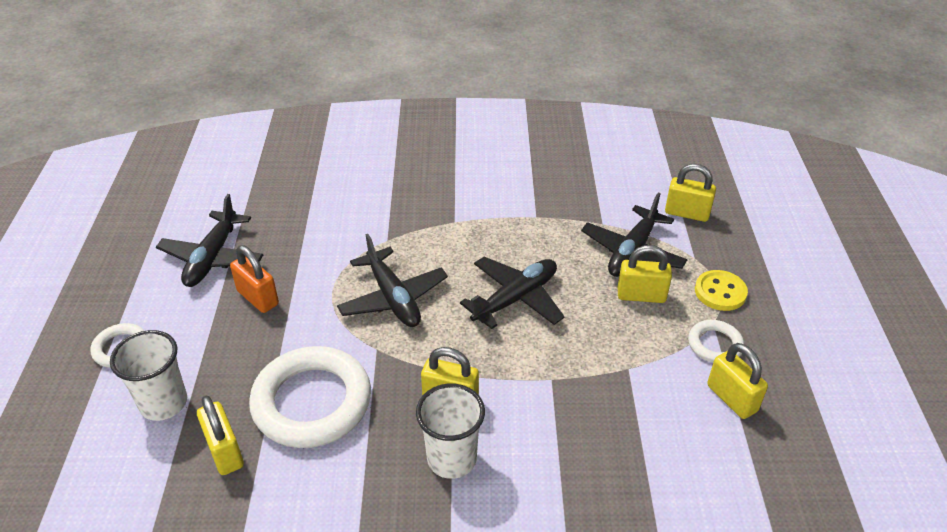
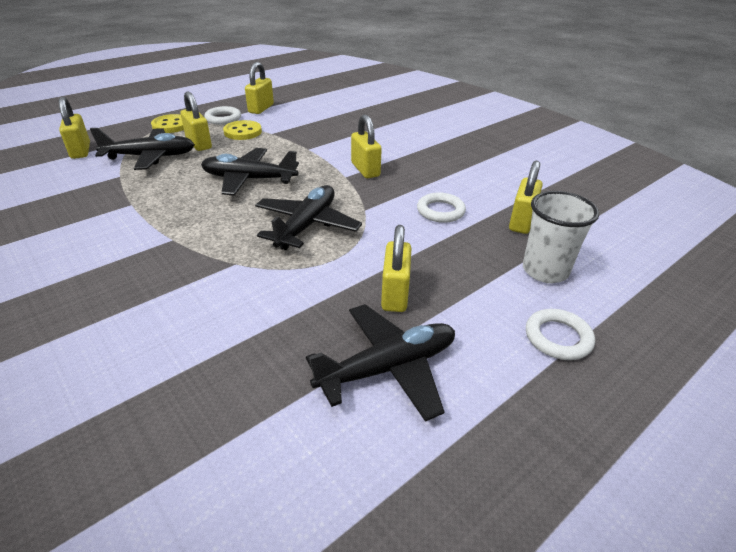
camera: 130 degrees left, 5 degrees down
orange padlock [230,245,279,313] -> yellow padlock [381,225,411,312]
white ring [249,346,371,448] -> white ring [417,192,466,223], size x0.49
white cup [416,383,485,479] -> none
none -> yellow button [223,120,262,140]

